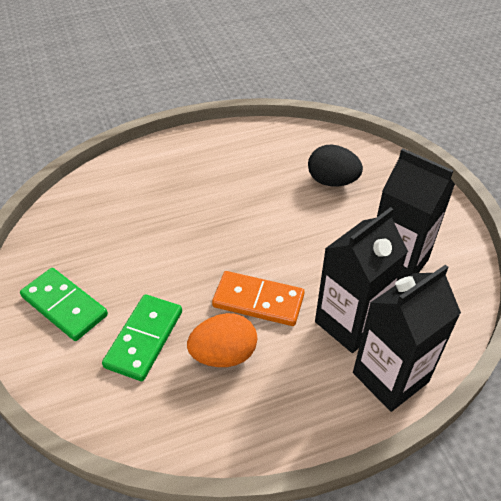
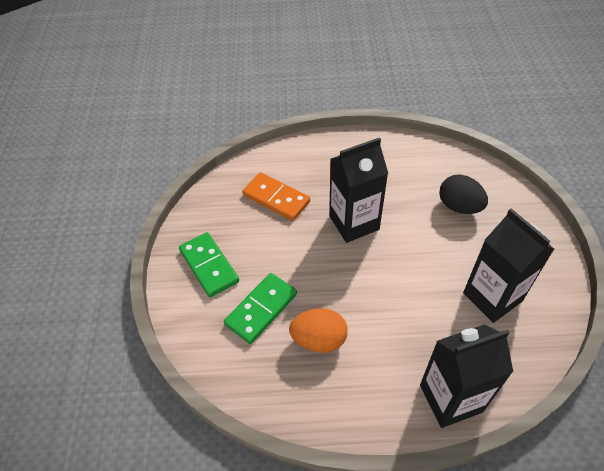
camera: 20 degrees right, 5 degrees up
orange domino [212,271,305,326] -> orange domino moved to [242,172,310,221]
black carton [315,207,408,353] -> black carton moved to [329,137,388,243]

